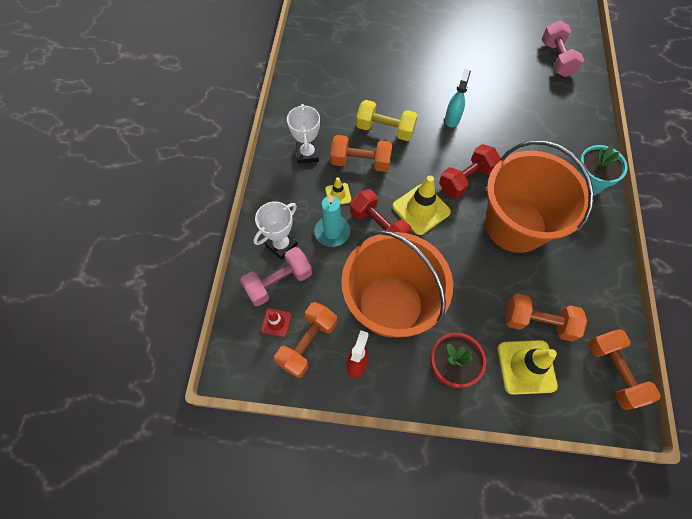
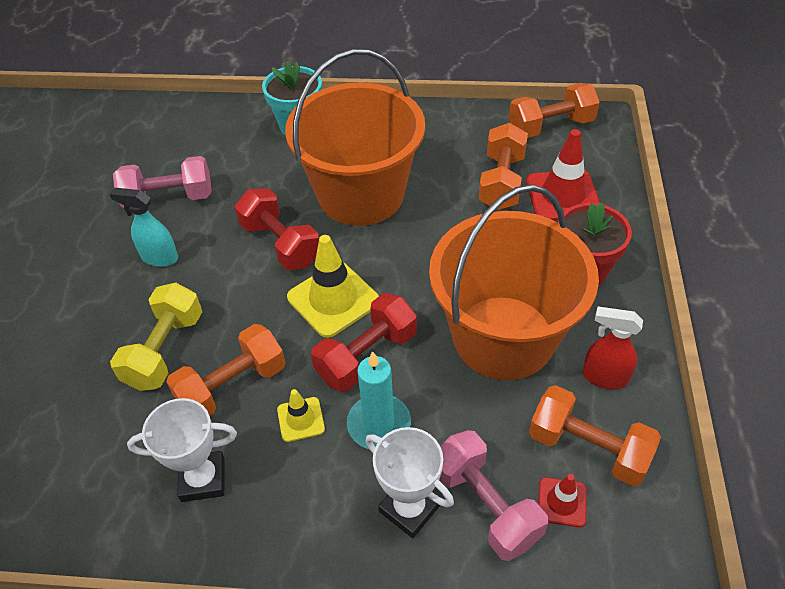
camera: 90 degrees left, 15 degrees down
orange dumbbell [330,135,392,172] -> orange dumbbell turned 45 degrees clockwise [166,324,286,416]
yellow traffic cone [498,340,558,395] -> red traffic cone [526,129,600,221]
pink dumbbell [542,20,584,77] -> pink dumbbell moved to [113,156,212,208]

